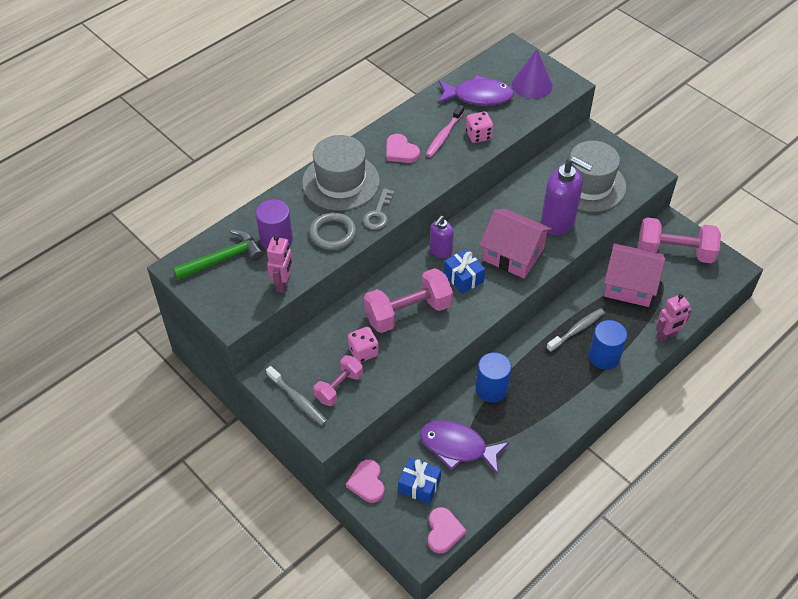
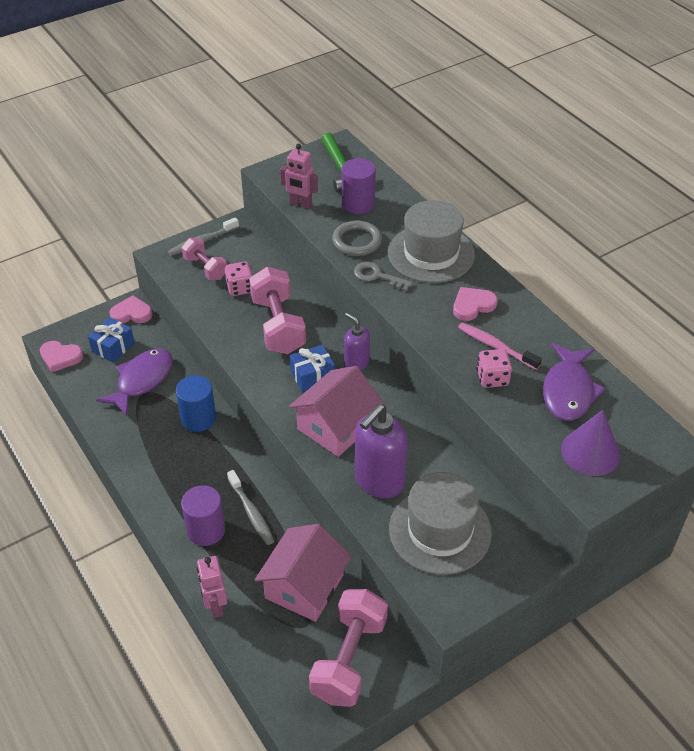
camera: 100 degrees right, 5 degrees down
blue cylinder [589,320,627,370] -> purple cylinder [181,485,225,546]

